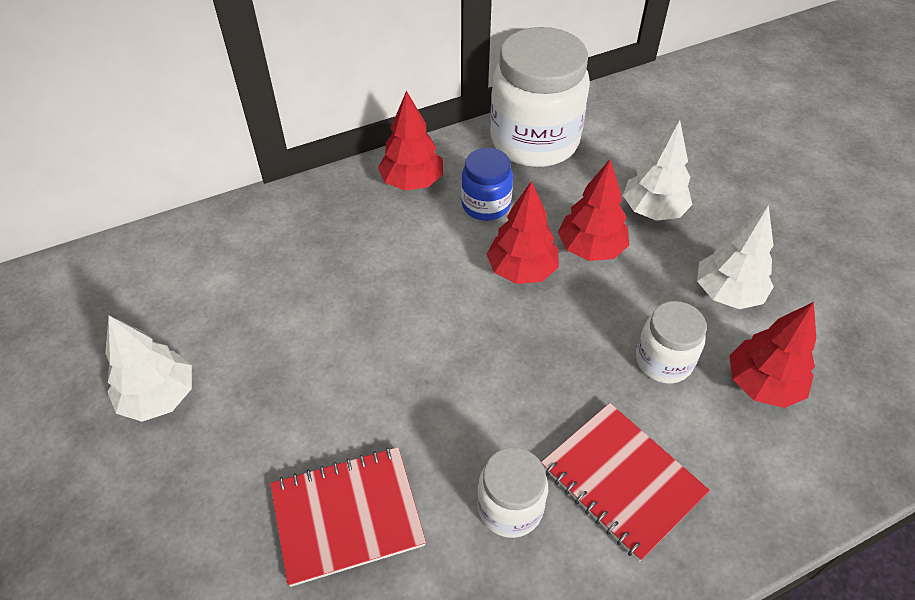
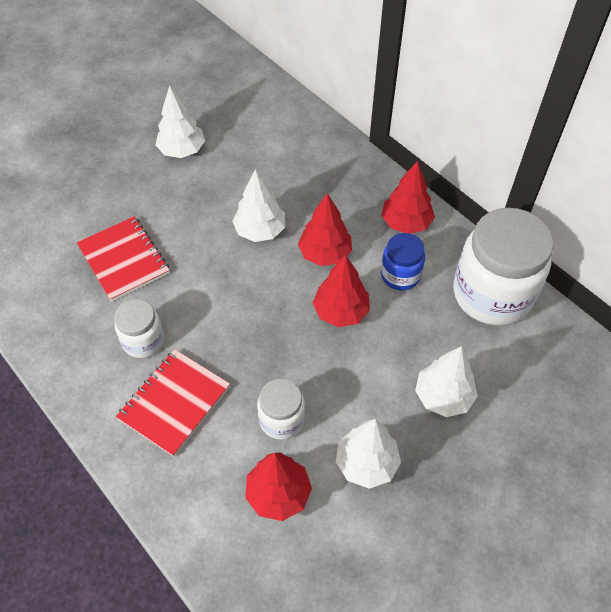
camera: 75 degrees right, 5 degrees up
red tree [558,159,629,261] -> red tree moved to [298,193,352,266]
none -> white tree [232,169,285,242]

